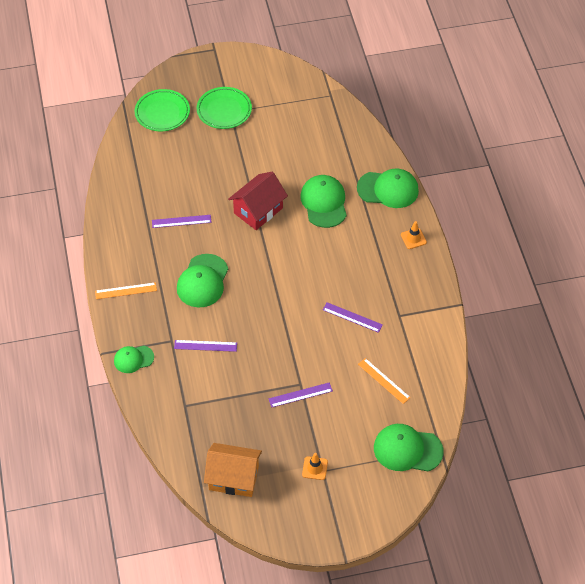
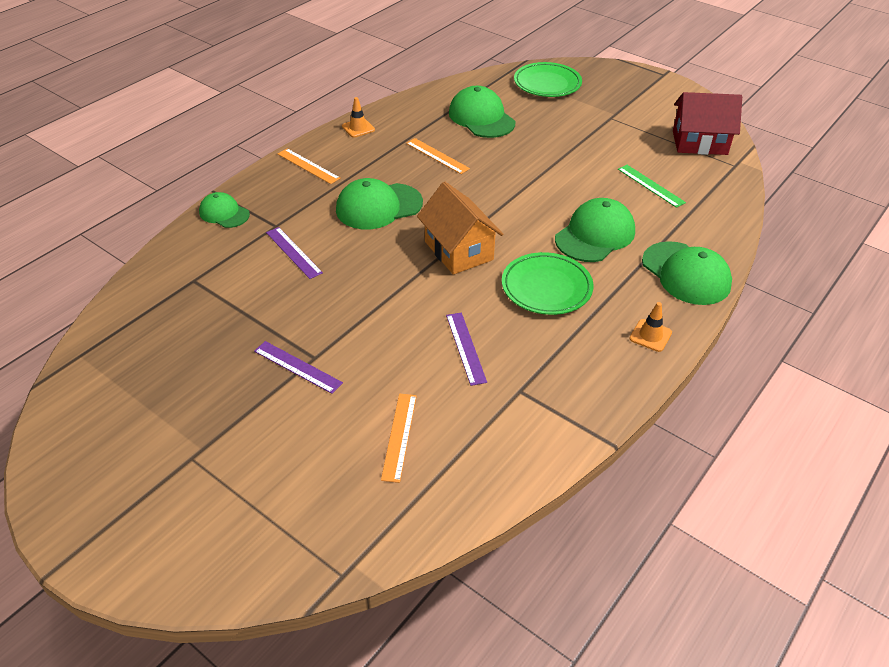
camera: 50 degrees right, 10 degrees down
purple ruler [152,215,212,228] -> orange ruler [406,138,470,174]
green plate [197,87,252,129] -> green plate moved to [502,252,594,315]
orange house [204,443,262,497] -> orange house moved to [417,182,503,275]
red house [228,172,288,230] -> red house moved to [673,92,742,155]
orange traffic cone [302,453,328,480] -> orange traffic cone moved to [342,97,375,138]
green cap [374,424,444,472] -> green cap moved to [449,86,516,138]
none -> green ruler [618,165,686,208]

